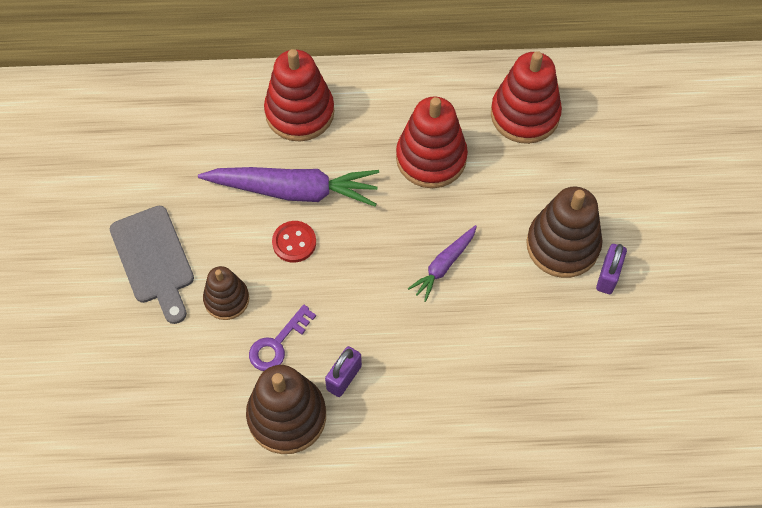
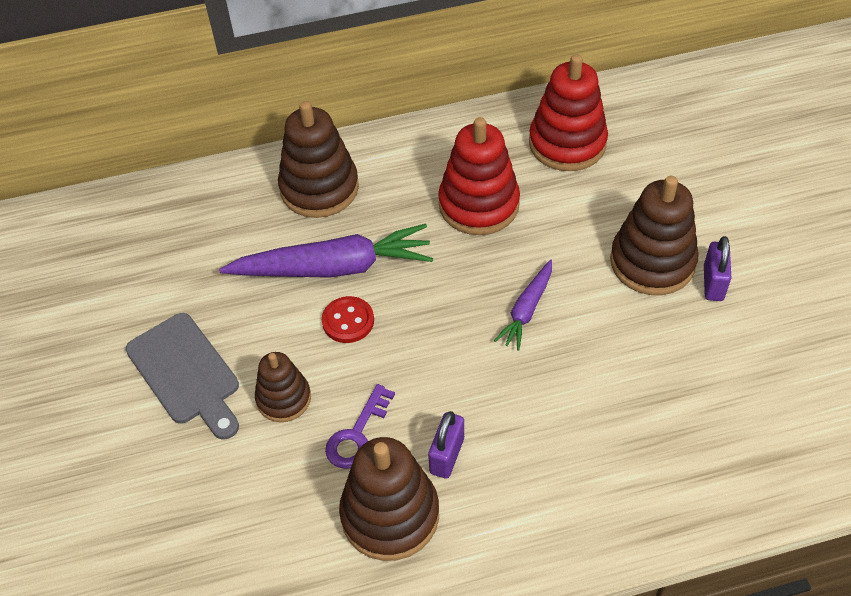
camera: 10 degrees left, 10 degrees down
red stacking toy [264,49,335,142] -> brown stacking toy [278,101,359,218]

